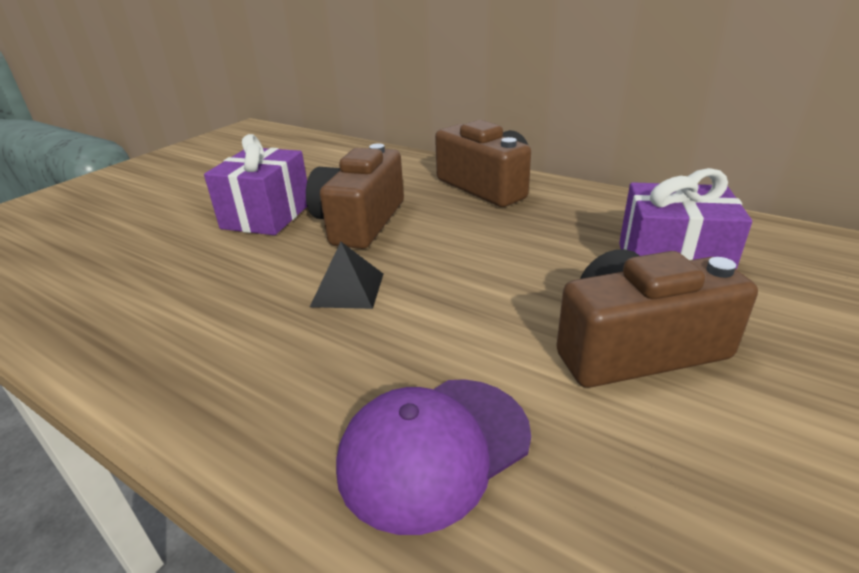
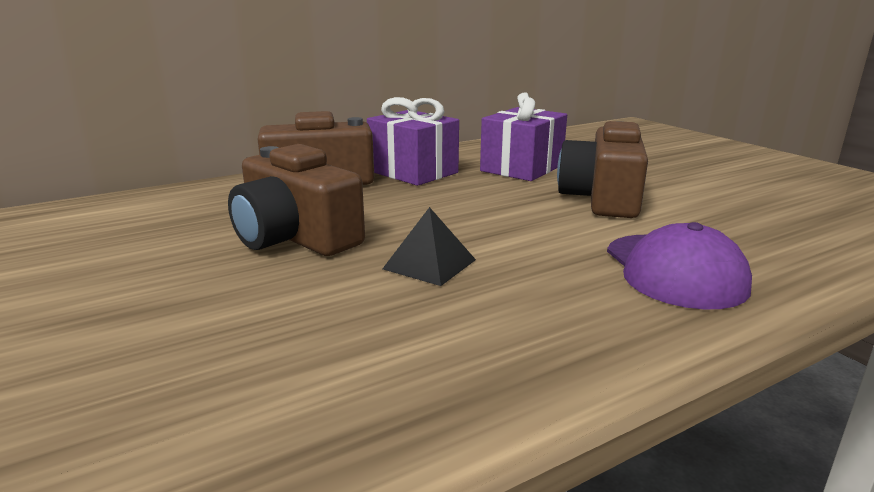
camera: 65 degrees left, 10 degrees down
purple gift [204,134,307,235] -> purple gift moved to [367,97,459,186]

